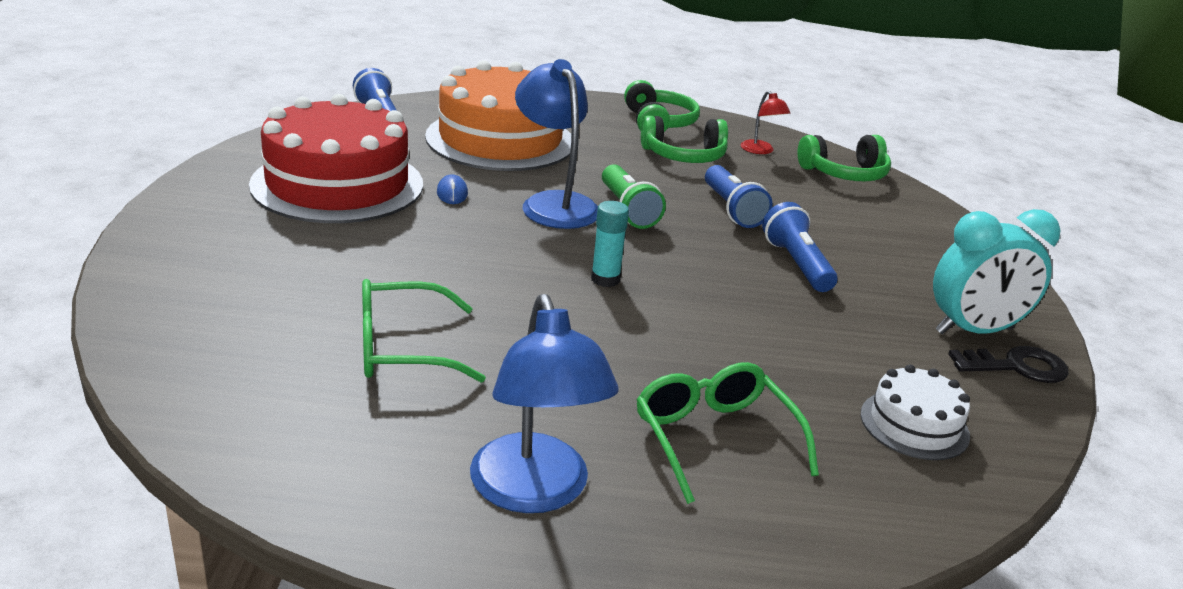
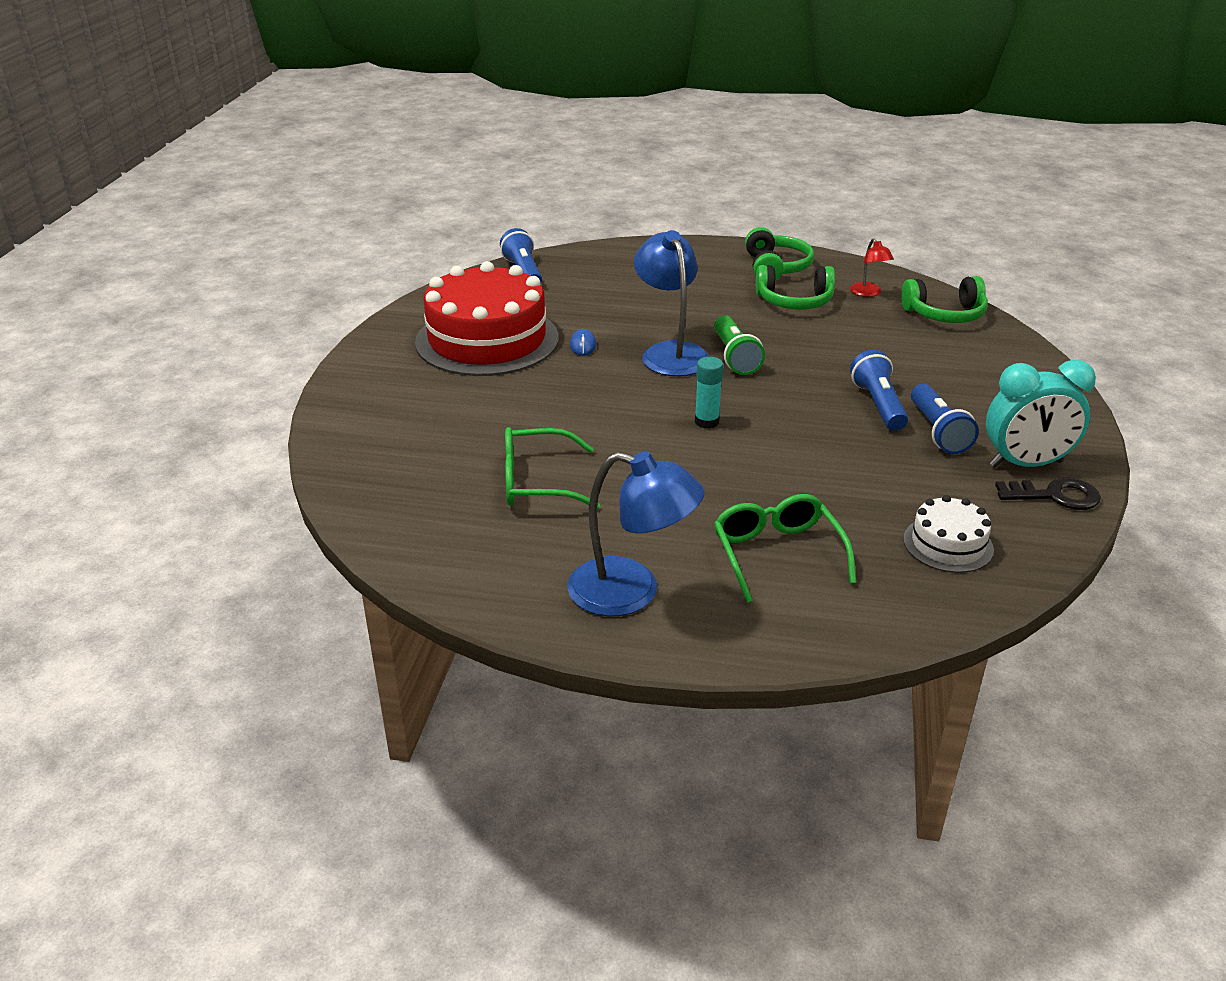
camera: 10 degrees right, 5 degrees up
orange cake [425,60,571,171] -> none
blue lamp [470,294,619,513] -> blue lamp turned 60 degrees counterclockwise [568,451,705,616]
blue flashlight [705,165,773,228] -> blue flashlight moved to [911,384,979,454]

